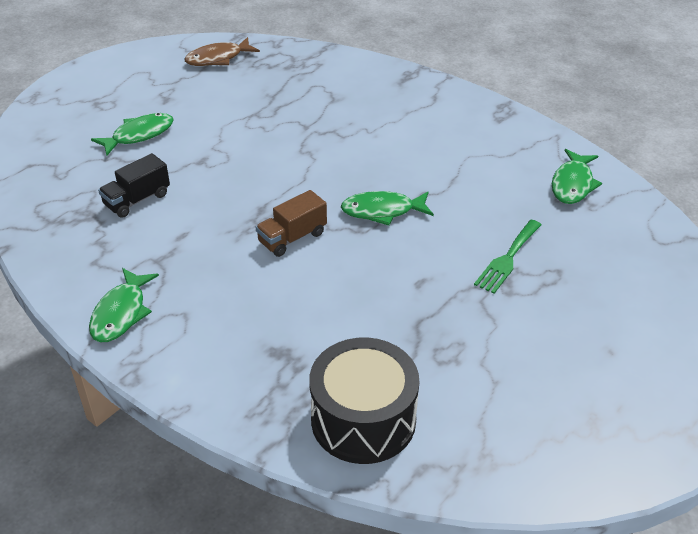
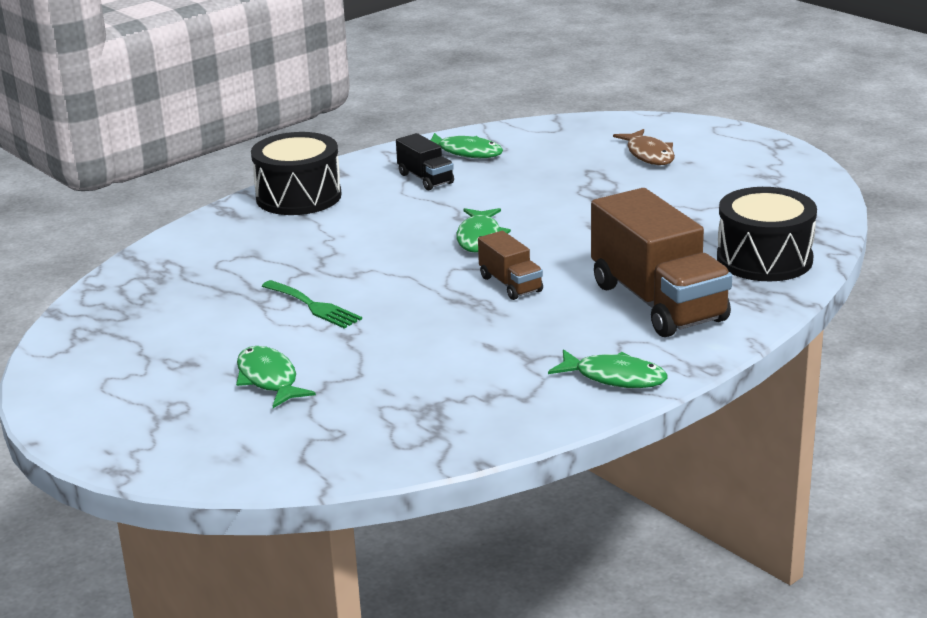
camera: 80 degrees left, 15 degrees down
black truck [98,153,170,218] -> black truck moved to [396,133,454,190]
brown fish [185,37,260,66] -> brown fish moved to [613,129,675,165]
green fork [474,220,541,294] -> green fork moved to [262,280,362,329]
none -> black drum [251,132,342,215]
none -> brown truck [591,188,732,337]

